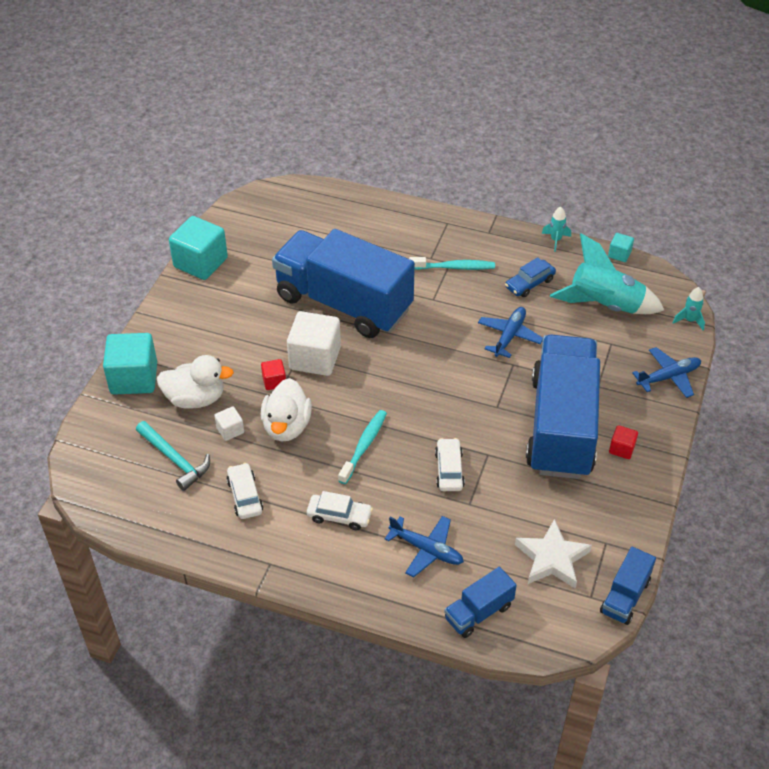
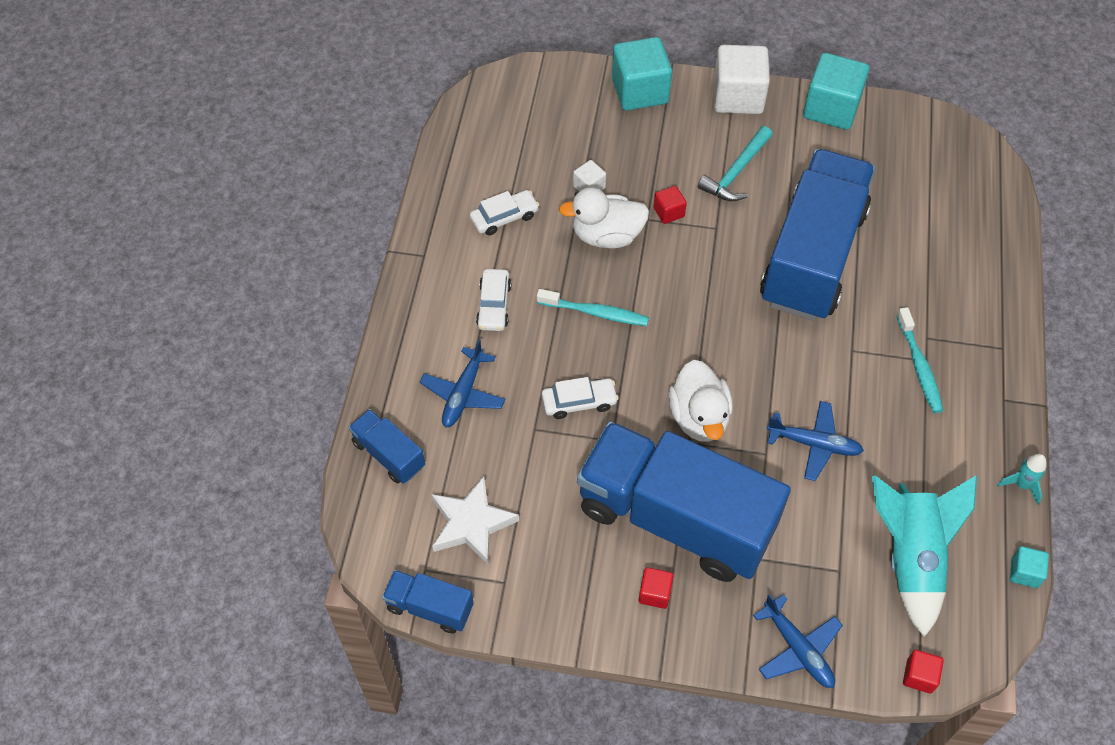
camera: 80 degrees right, 10 degrees up
turquoise hammer [136,421,210,491] -> turquoise hammer moved to [698,126,772,201]
white duck [157,355,234,409] -> white duck moved to [668,360,733,442]
white cube [287,311,341,376] -> white cube moved to [714,45,770,114]
blue car [505,257,556,297] -> none
blue truck [526,334,600,479] -> blue truck turned 150 degrees counterclockwise [577,422,791,582]
turquoise rocket [673,287,705,331] -> red cube [903,650,944,694]

